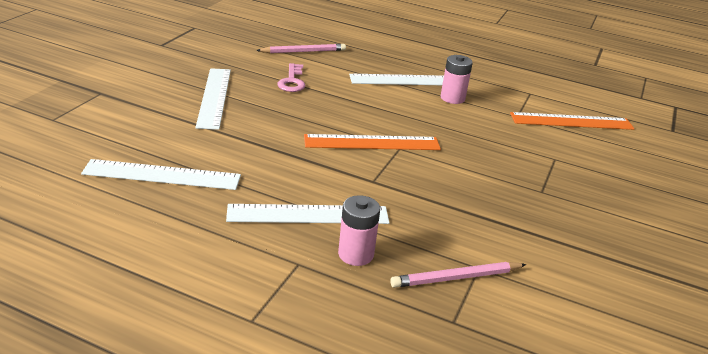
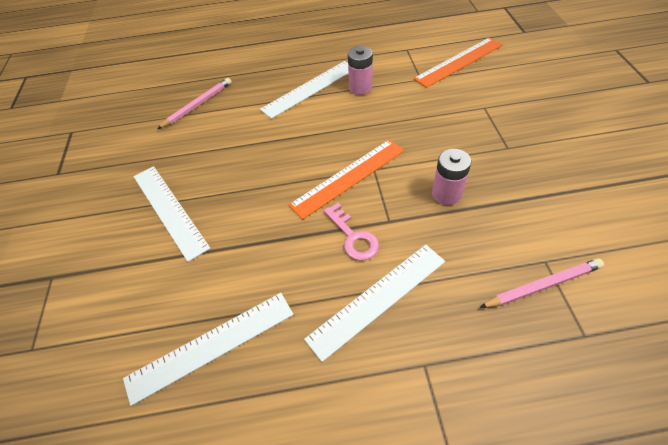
camera: 25 degrees left, 20 degrees up
pink key [277,63,305,92] -> pink key moved to [324,203,379,261]
pink battery [338,195,380,266] -> pink battery moved to [432,149,471,205]
pink pencil [390,262,527,288] -> pink pencil turned 150 degrees counterclockwise [480,258,604,308]

